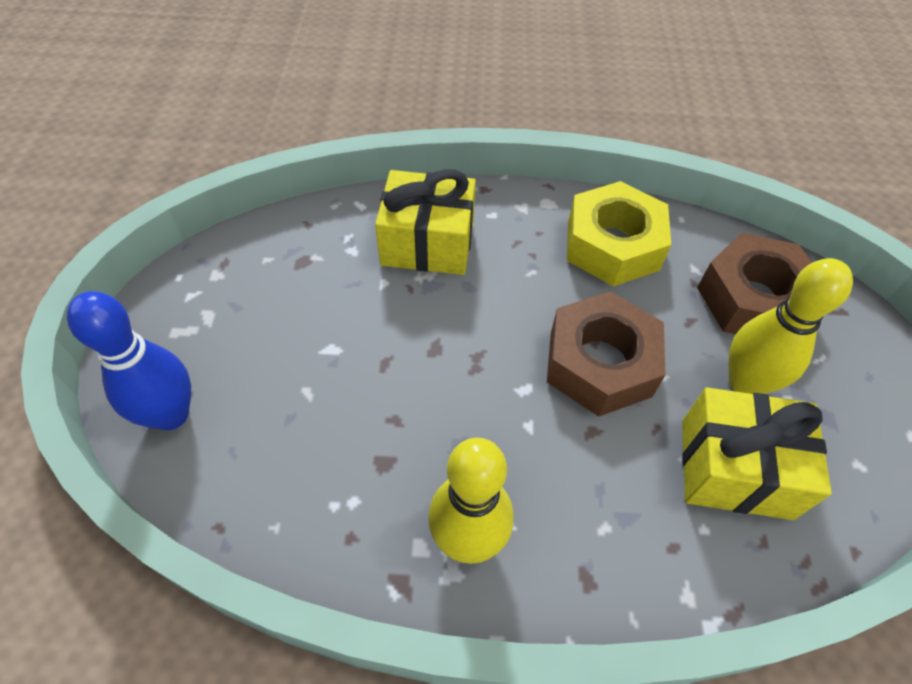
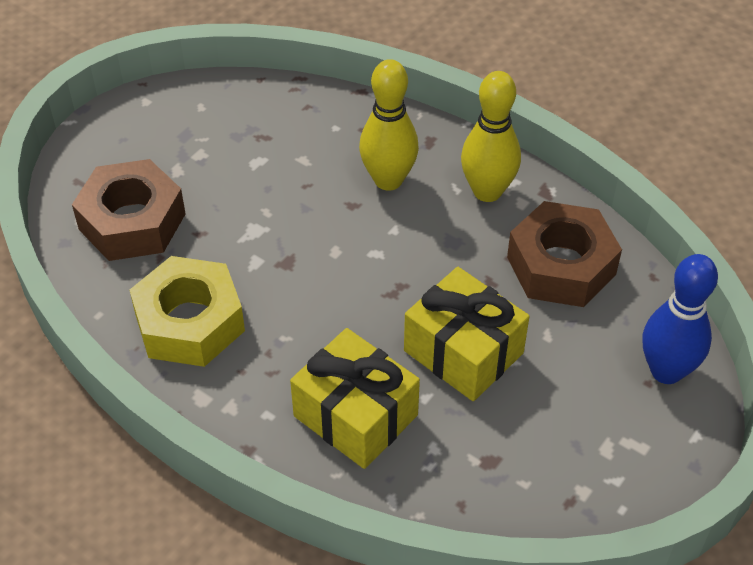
camera: 145 degrees left, 5 degrees down
brown nut [547,291,666,417] -> brown nut moved to [507,201,622,307]
yellow gift [682,387,832,520] -> yellow gift moved to [404,267,529,401]
yellow bowling pin [729,258,853,394] -> yellow bowling pin moved to [359,59,419,191]

